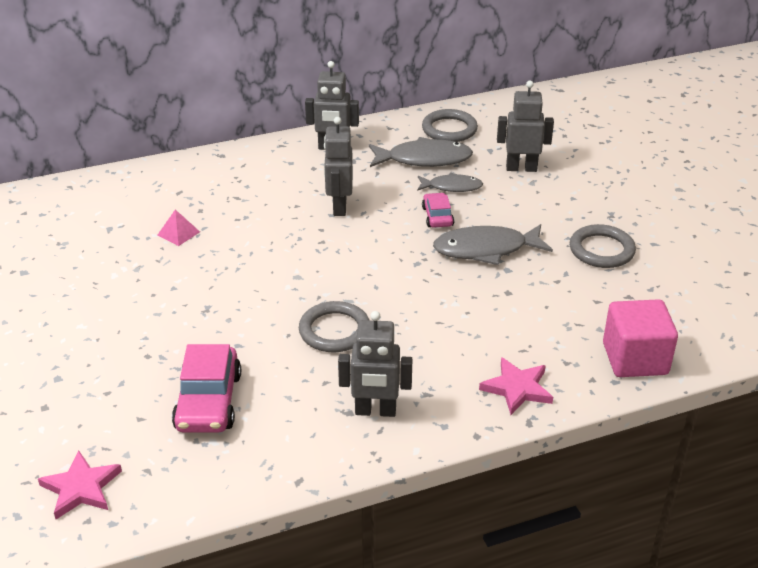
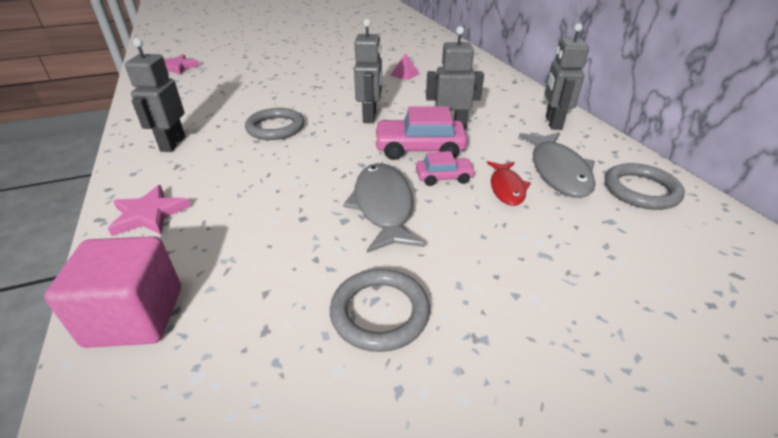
camera: 90 degrees right, 0 degrees up
pink car [172,344,241,432] -> pink car moved to [374,106,468,160]
grey fish [417,172,483,192] -> red fish [487,161,531,206]
grey robot [497,81,554,172] -> grey robot moved to [354,19,382,123]

